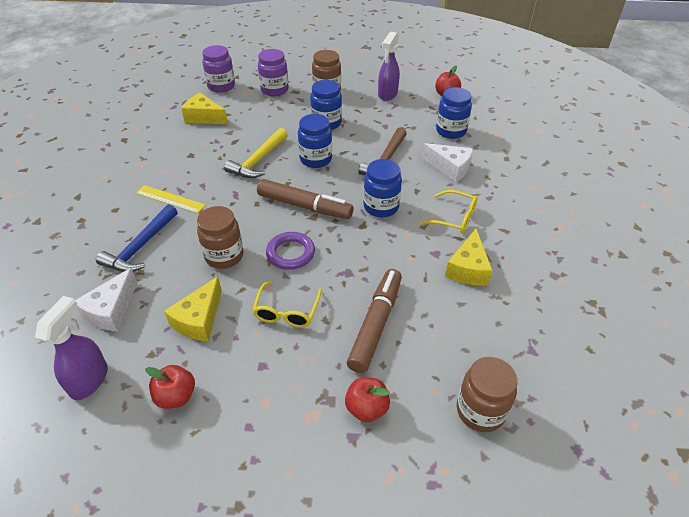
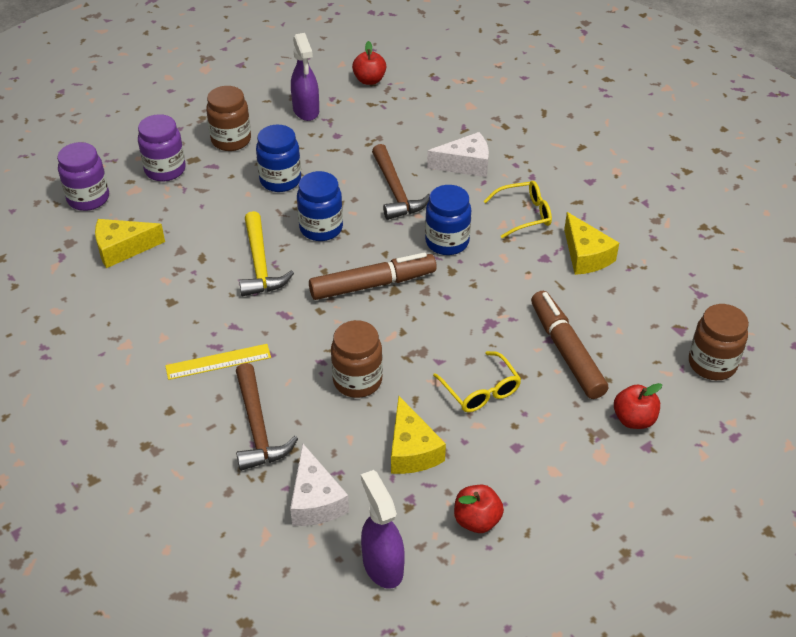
camera: 40 degrees left, 0 degrees up
blue hammer [96,204,177,272] -> brown hammer [236,363,298,471]
purple ring [266,232,315,270] -> none
blue jar [436,87,472,139] -> none

